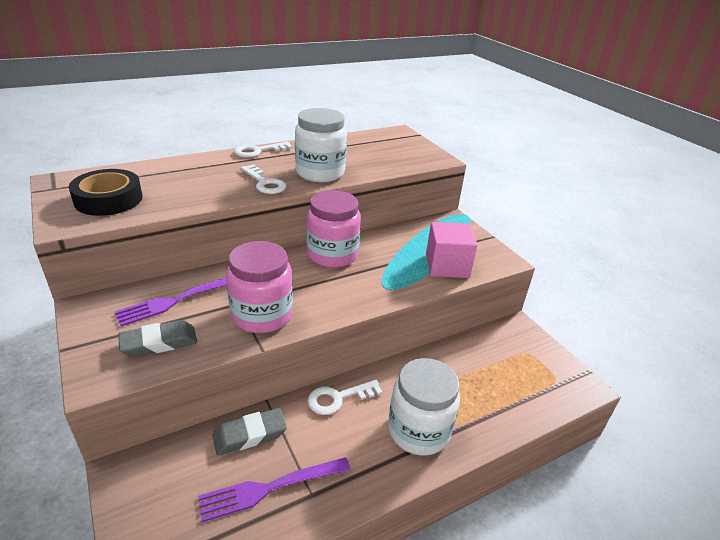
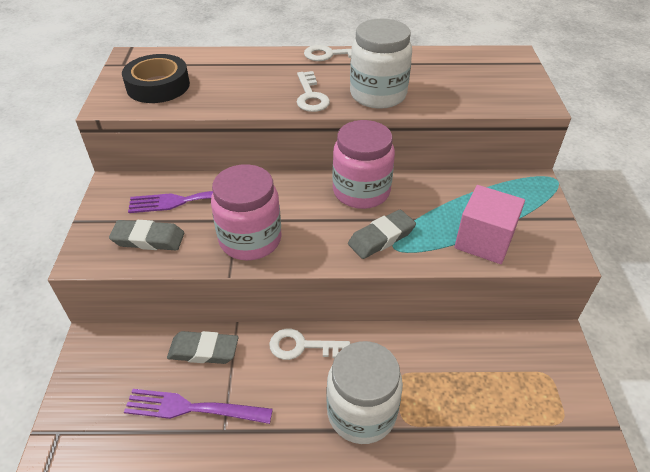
camera: 30 degrees right, 10 degrees up
none -> grey eraser [348,210,416,259]

